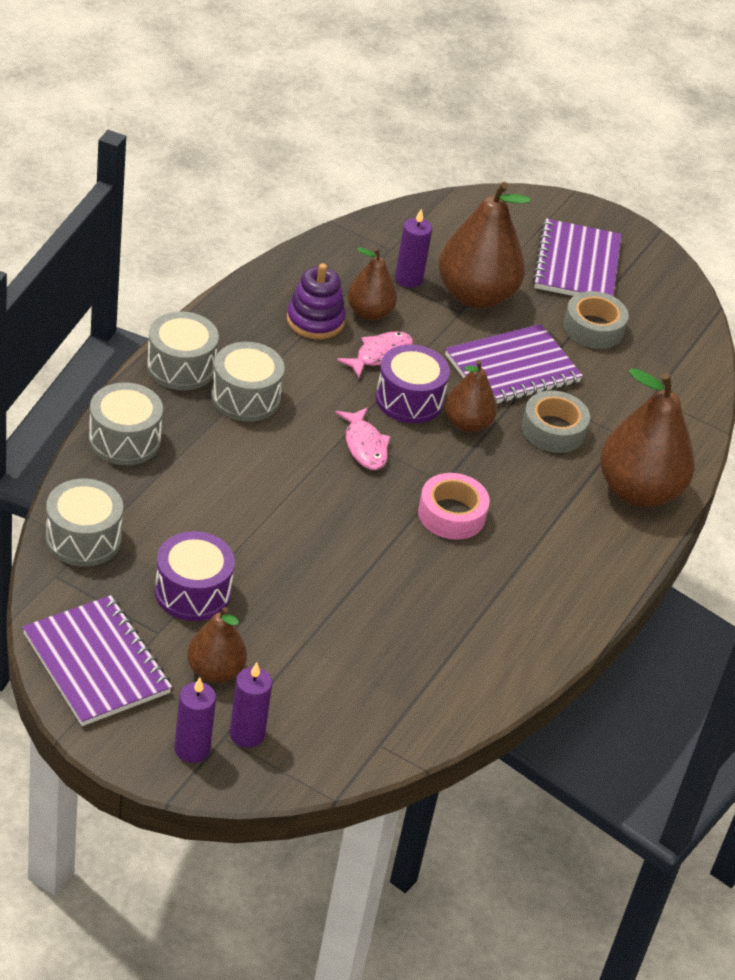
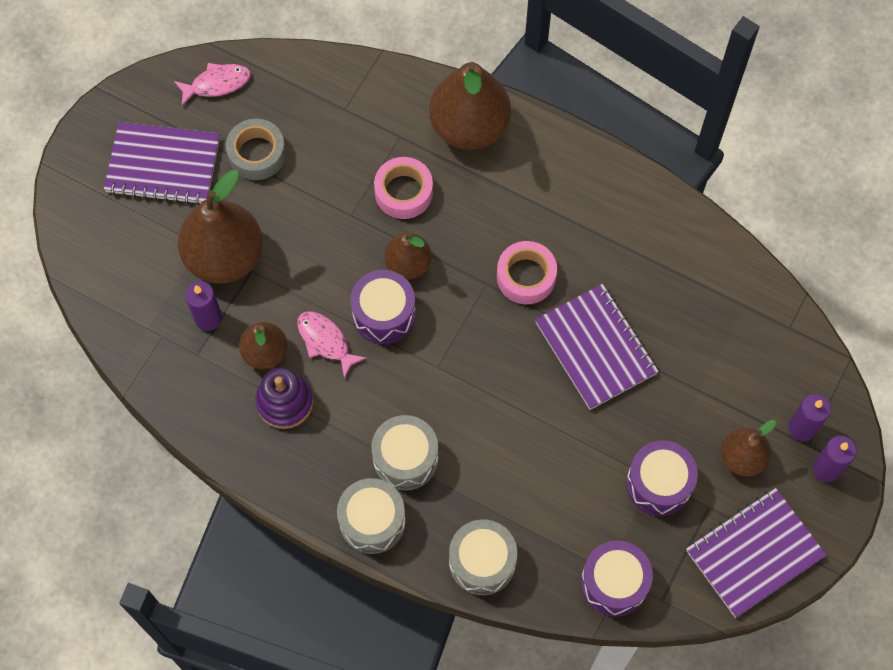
camera: 85 degrees left, 25 degrees up
grey drum [46,479,123,566] -> purple drum [581,540,653,617]
pink fish [335,407,391,470] -> pink fish moved to [174,63,251,106]
purple notebook [445,324,583,404] -> purple notebook moved to [535,284,659,410]
grey tape [522,390,590,453] -> pink tape [374,157,433,219]

